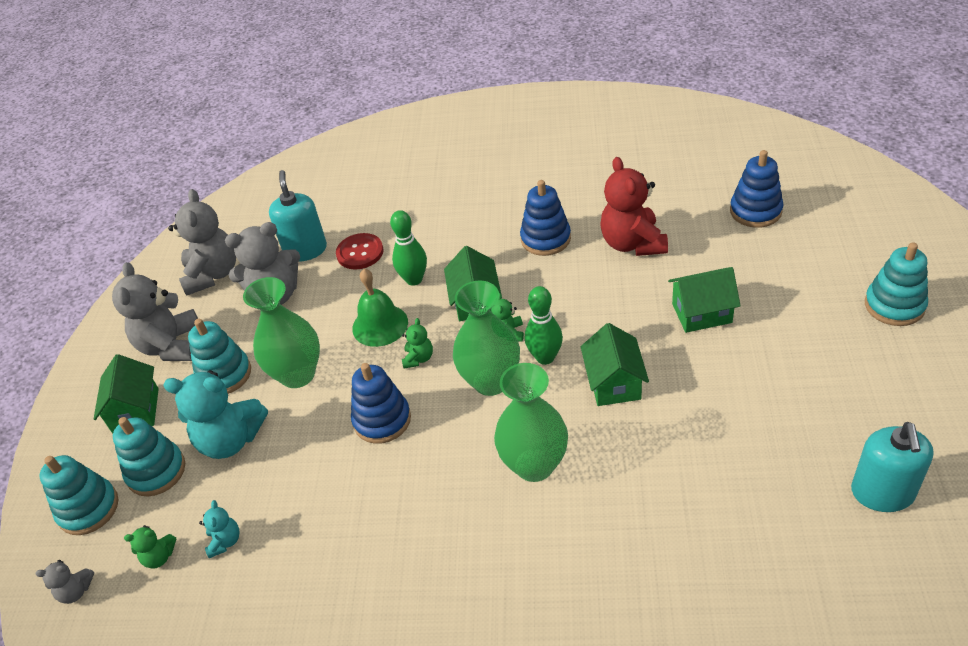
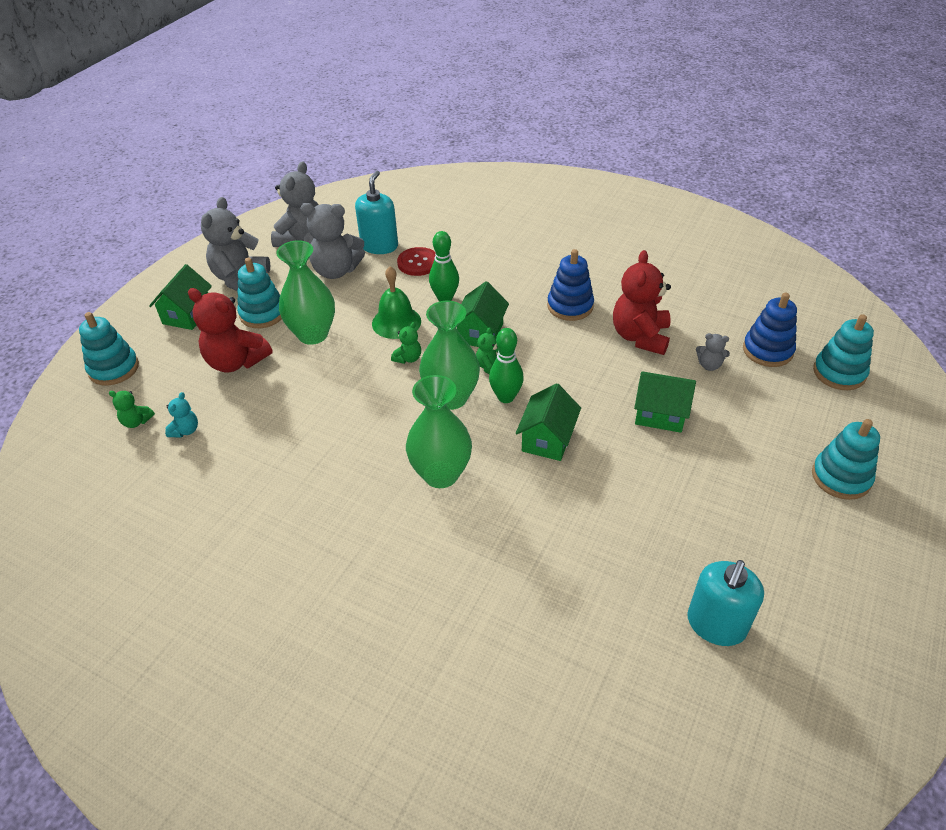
camera: 20 degrees right, 0 degrees up
grey teddy bear [36,560,94,604] -> grey teddy bear moved to [696,333,730,371]
turquoise stacking toy [113,417,185,496] -> turquoise stacking toy moved to [813,314,874,390]
turquoise teddy bear [163,370,268,459] -> red teddy bear [188,288,272,372]
blue stacking toy [351,363,411,444] -> none

